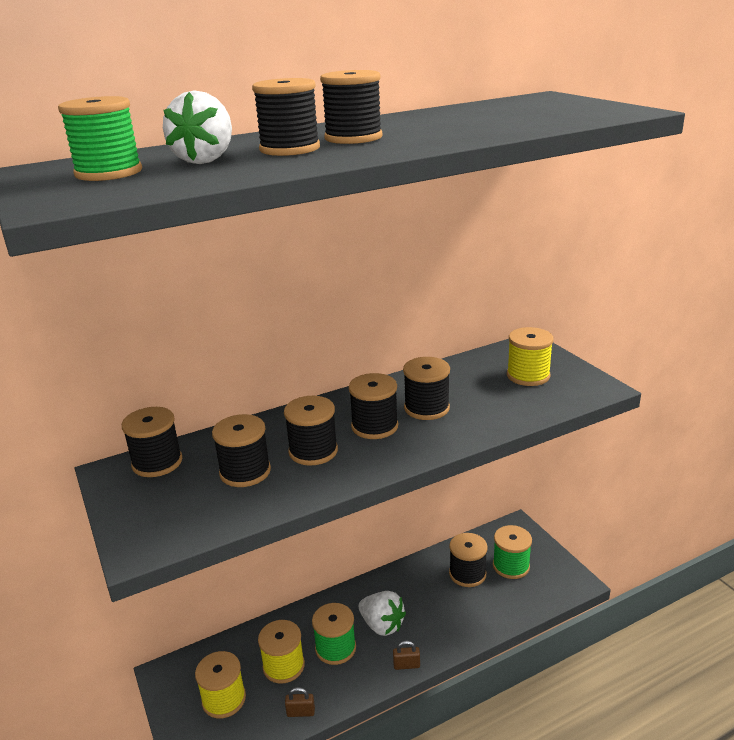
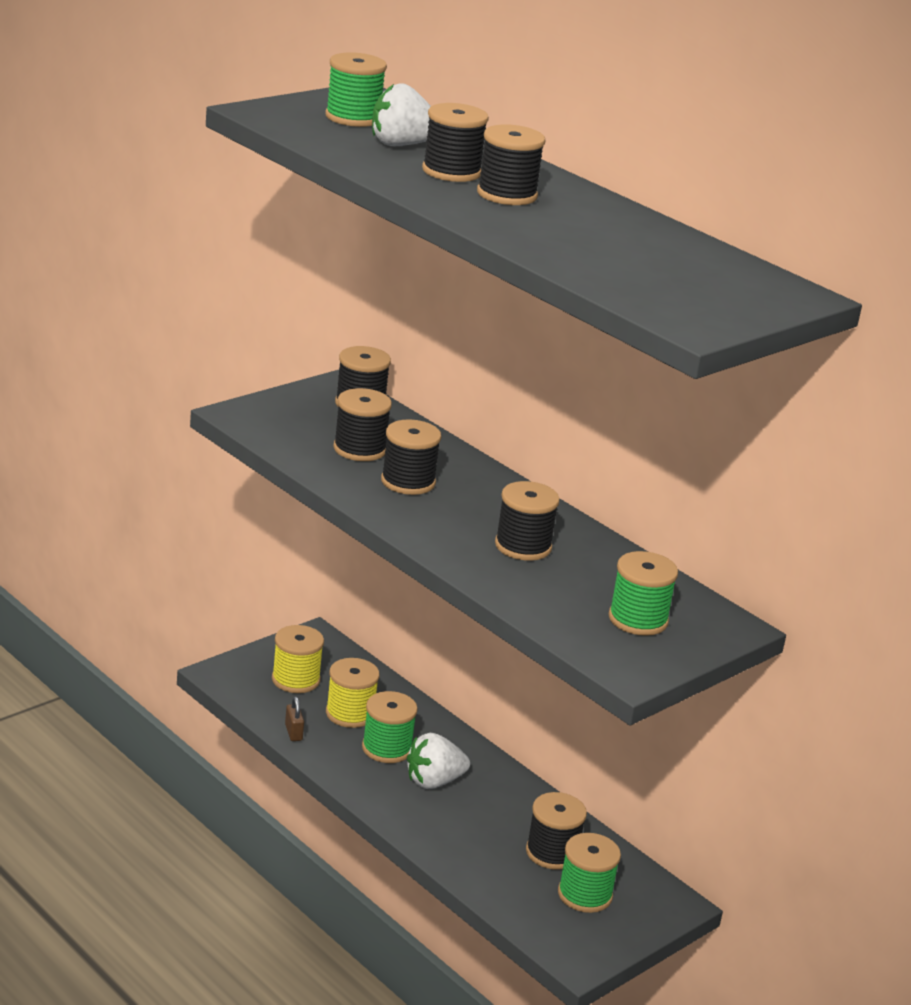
camera: 70 degrees right, 0 degrees up
black spool [349,373,398,439] -> none
white strawberry [359,591,406,636] -> white strawberry turned 45 degrees clockwise [407,733,470,789]
brown padlock [393,641,420,670] -> none
yellow spool [507,327,554,386] -> green spool [609,551,678,636]

